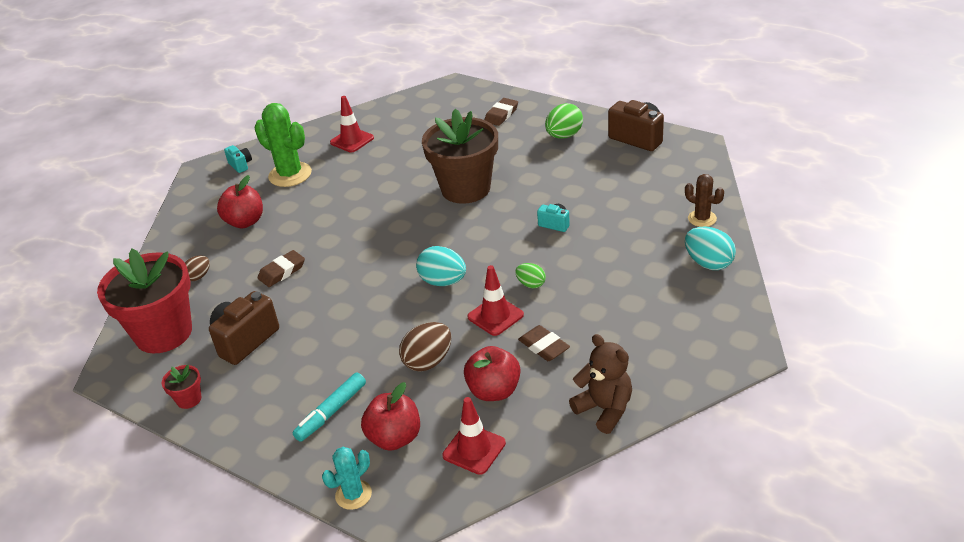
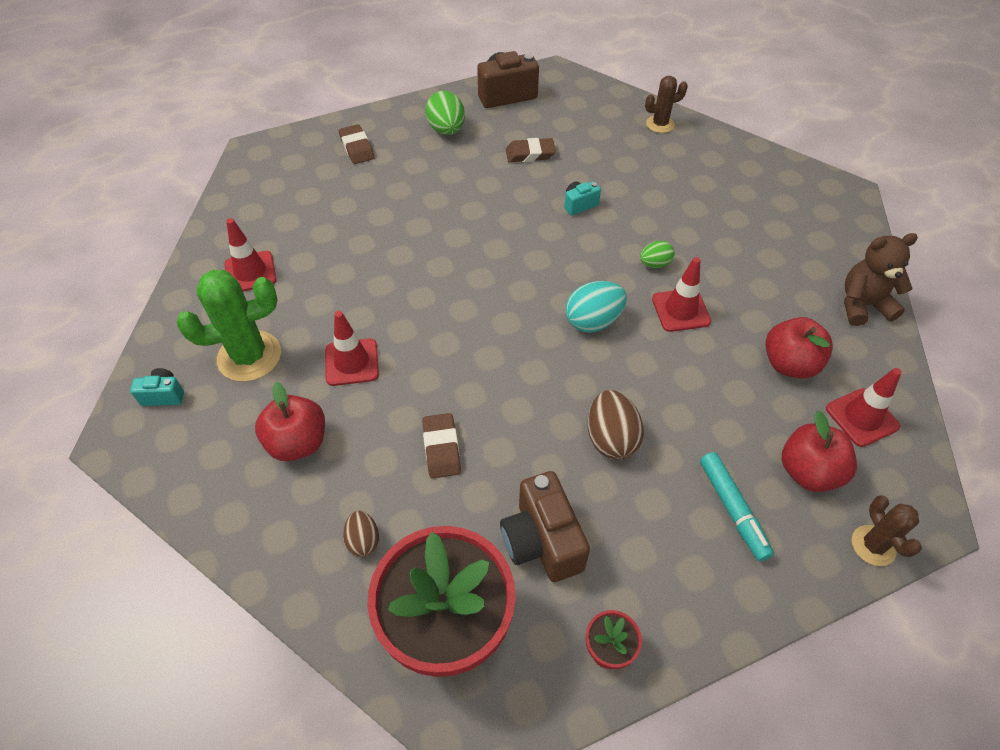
camera: 60 degrees left, 15 degrees up
turquoise cactus [322,447,372,510] -> brown cactus [852,495,922,566]
brown egg [399,322,452,372] -> brown egg moved to [588,390,644,460]
brown flower pot [422,109,498,204] -> none
brown eraser [518,325,570,361] -> brown eraser moved to [506,138,556,162]
turquoise egg [685,226,736,270] -> none
none -> red traffic cone [325,311,379,386]

